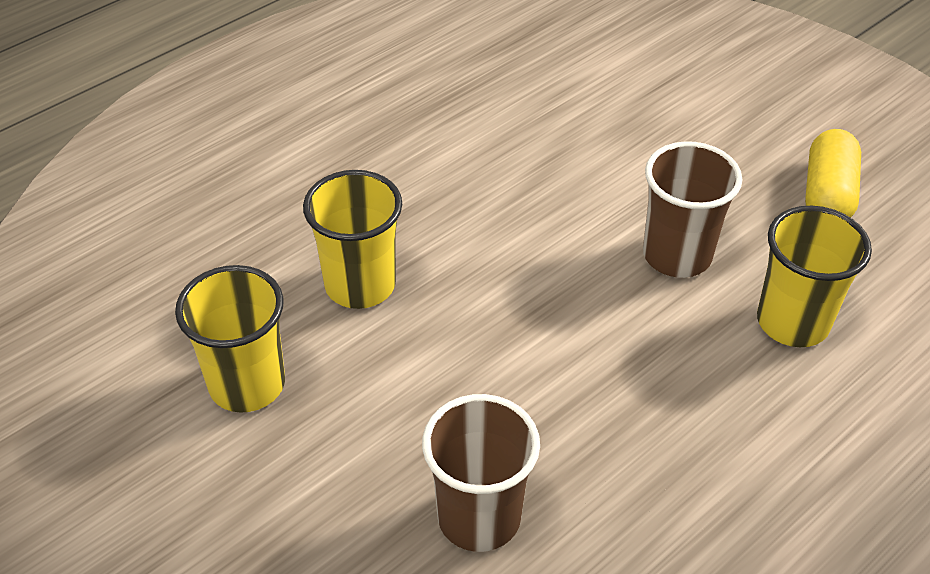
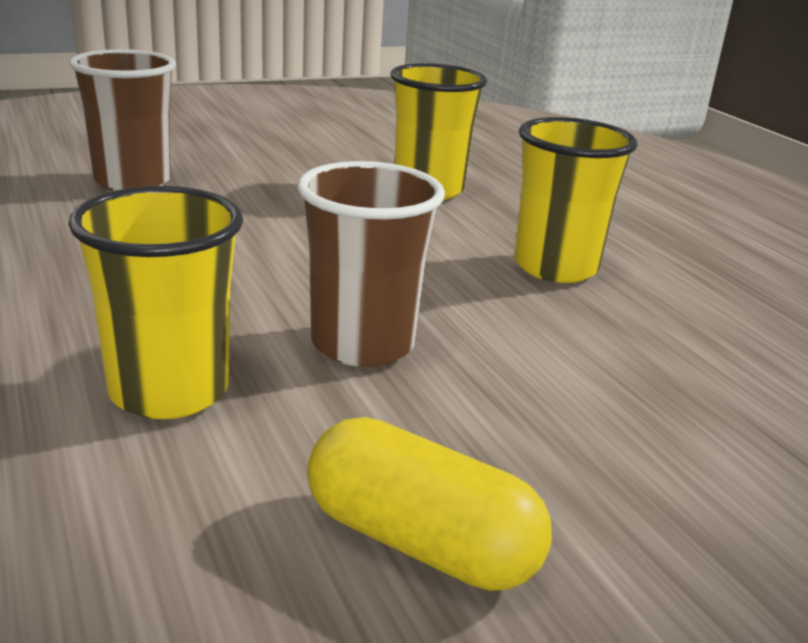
camera: 105 degrees right, 20 degrees down
yellow cup [175,265,285,413] -> yellow cup moved to [514,117,637,283]

